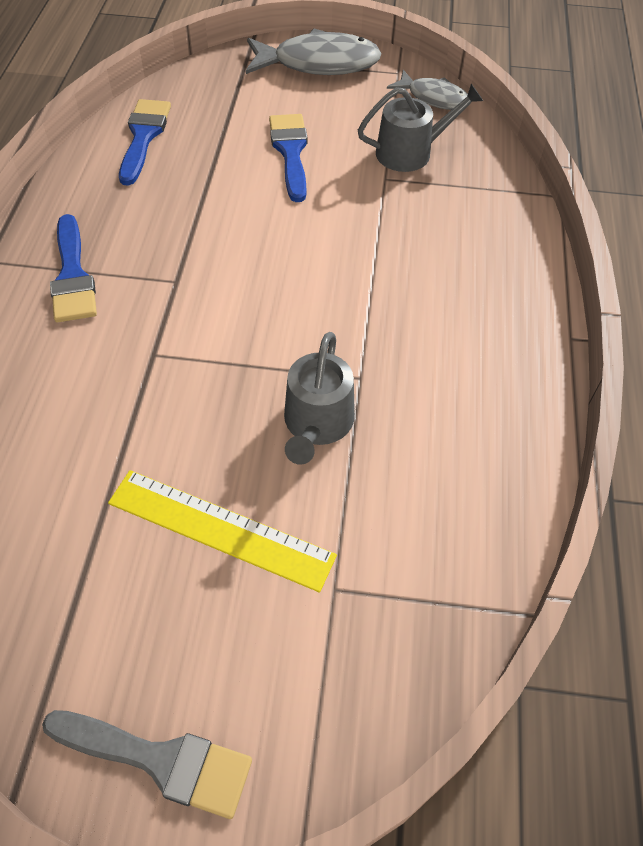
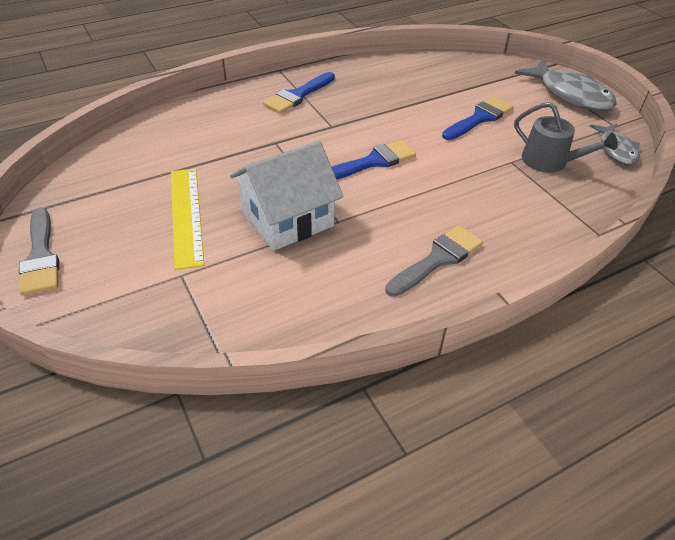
camera: 55 degrees right, 10 degrees down
blue brush [119,99,171,186] -> blue brush moved to [332,140,416,179]
grey watering can [284,332,355,465] -> white house [230,141,344,251]
none -> grey brush [385,225,483,297]

